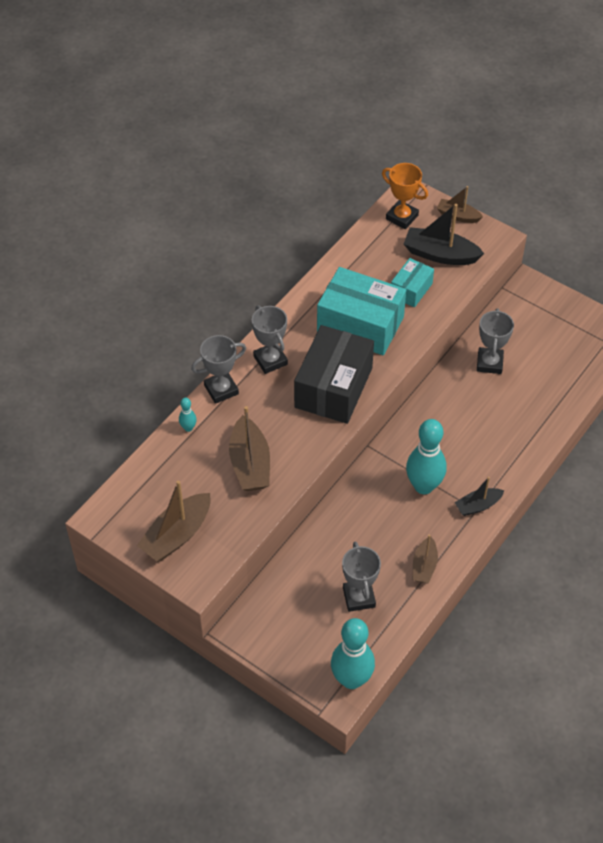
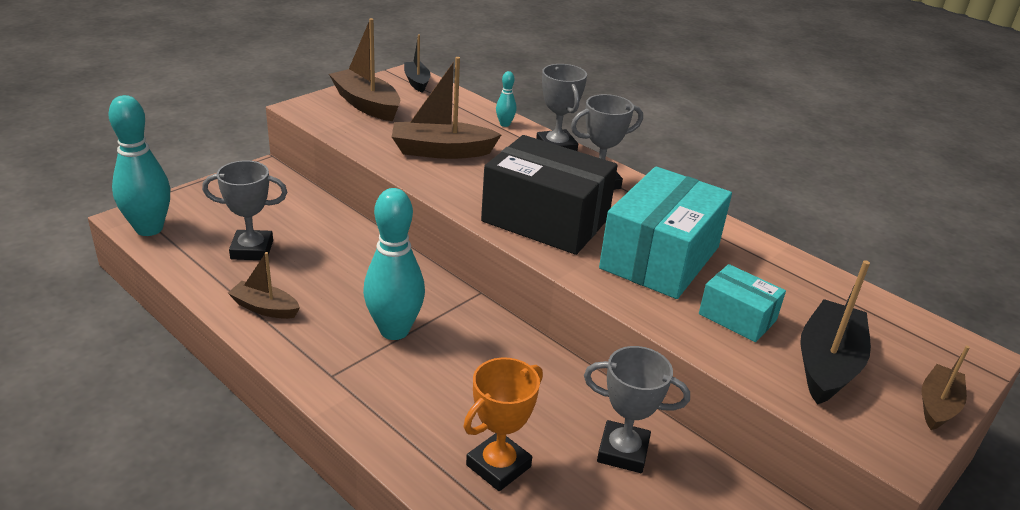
camera: 95 degrees right, 20 degrees down
orange trophy [382,163,428,229] -> orange trophy moved to [464,357,543,491]
black boat [455,477,504,516] -> black boat moved to [404,34,431,93]

